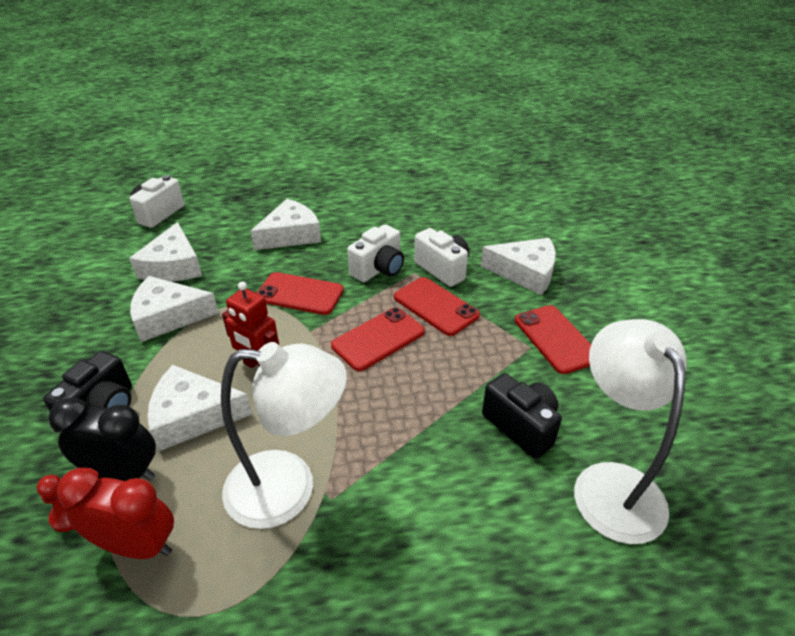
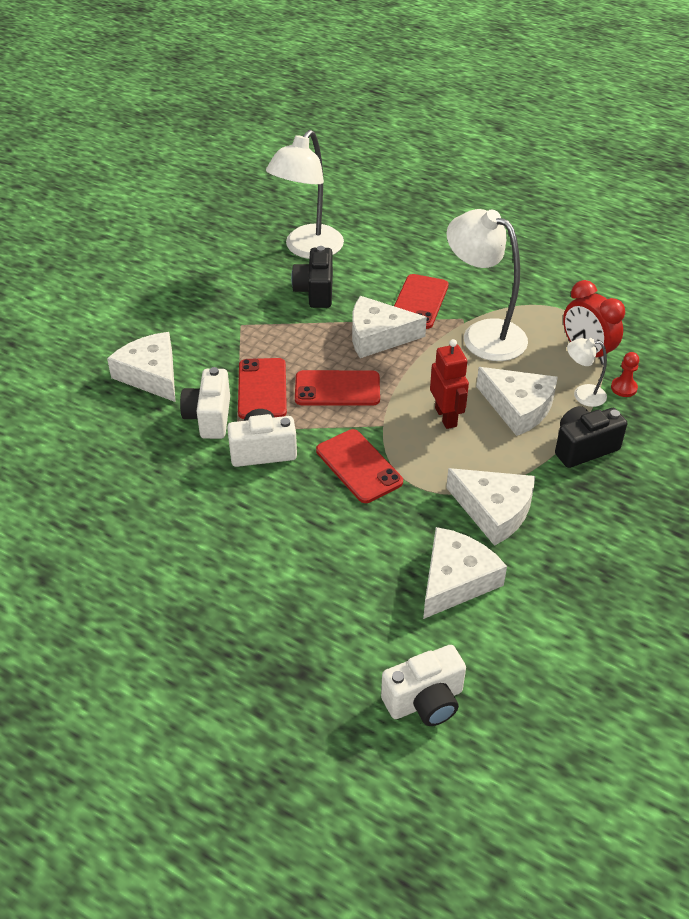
camera: 140 degrees left, 5 degrees up
black clock [48,398,156,481] -> white lamp [567,338,607,407]
white cheese [251,199,321,250] -> white cheese moved to [352,296,427,358]
red phone [515,305,591,374] -> red phone moved to [394,274,449,329]

